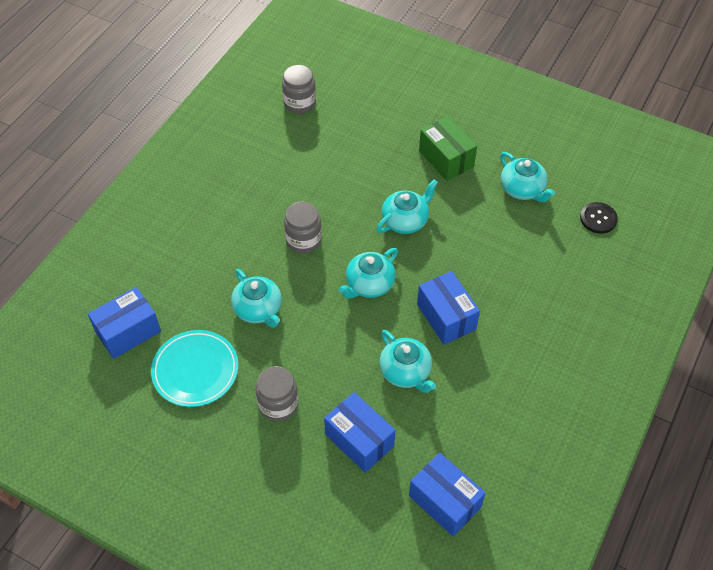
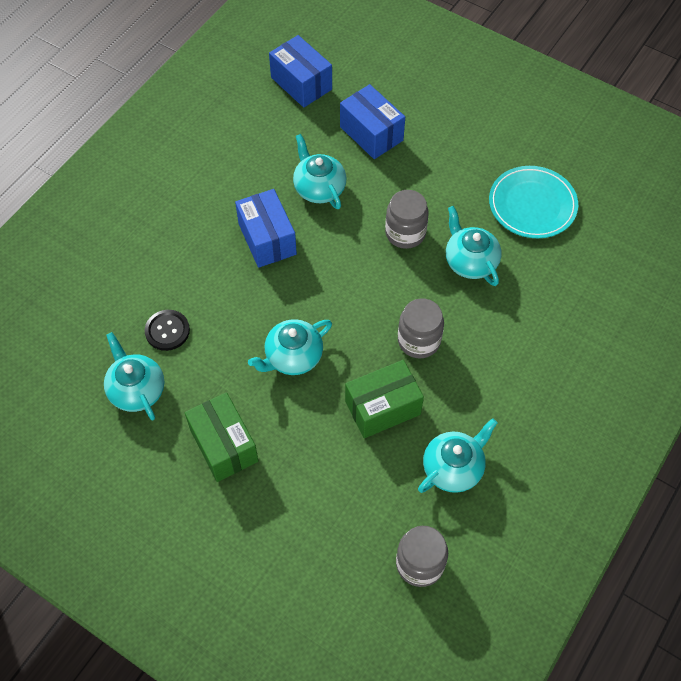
camera: 175 degrees left, 5 degrees up
blue box [88,287,161,359] -> none
grey jar [255,366,298,421] -> grey jar moved to [385,190,429,249]
turquoise teapot [338,248,398,298] -> turquoise teapot moved to [418,418,498,493]
black button [580,202,618,234] -> black button moved to [145,310,190,351]
none -> green box [345,360,424,438]

